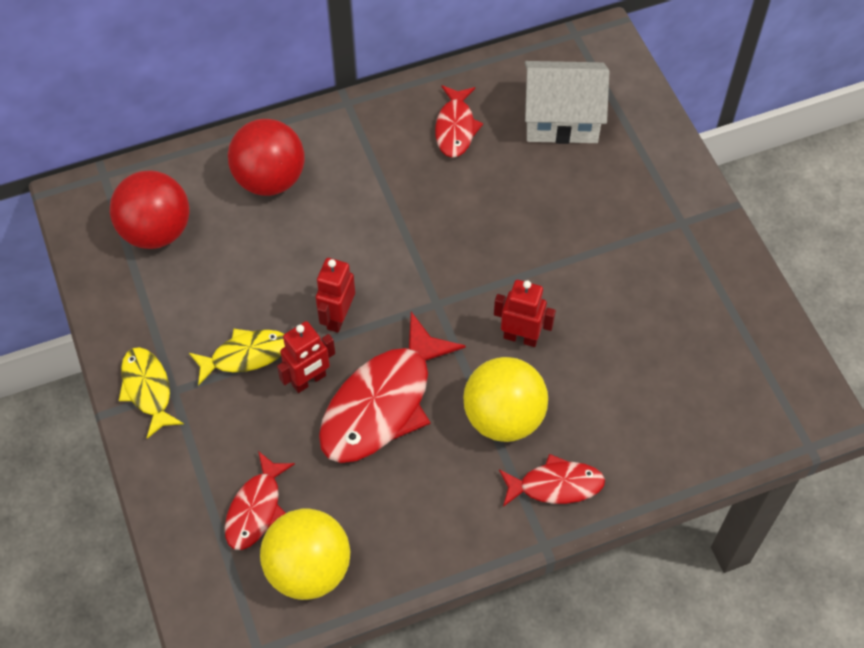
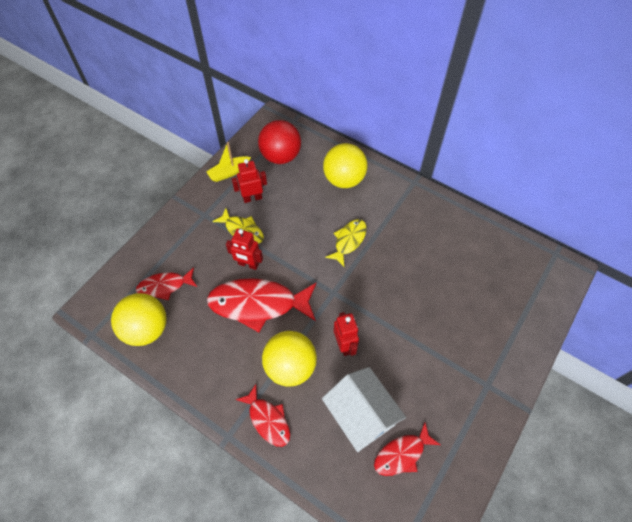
camera: 55 degrees right, 0 degrees up
yellow fish [119,347,184,439] -> yellow fish moved to [325,219,367,267]
red ball [228,119,305,196] -> yellow ball [323,143,368,188]
red robot [316,258,355,333] -> red robot moved to [232,159,267,203]
red fish [435,85,483,158] -> red fish moved to [374,422,440,476]
white house [525,61,609,144] -> white house moved to [322,367,406,452]
none -> yellow boat [206,142,251,182]

